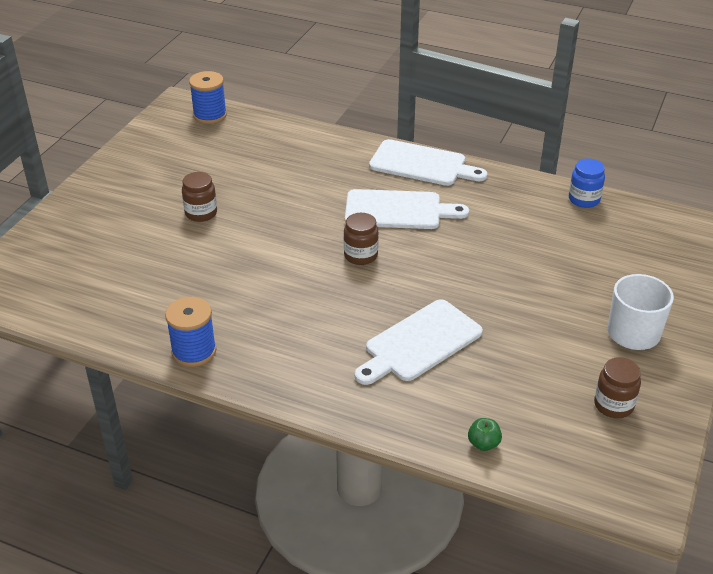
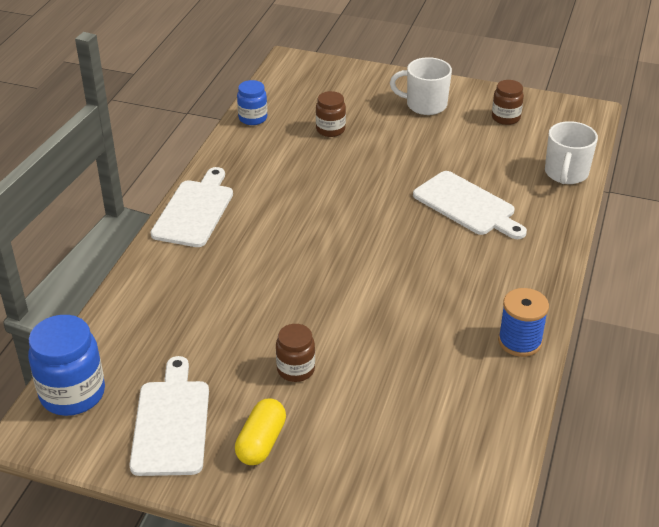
camera: 95 degrees left, 0 degrees up
blue spool [189,71,227,124] -> blue jar [28,315,105,416]
brown jar [344,213,379,265] -> brown jar moved to [316,91,346,137]
white cutting board [345,189,469,229] -> white cutting board moved to [129,356,209,476]
green apple [468,418,502,451] -> white mug [545,121,598,184]
none -> yellow capsule [235,399,286,465]

